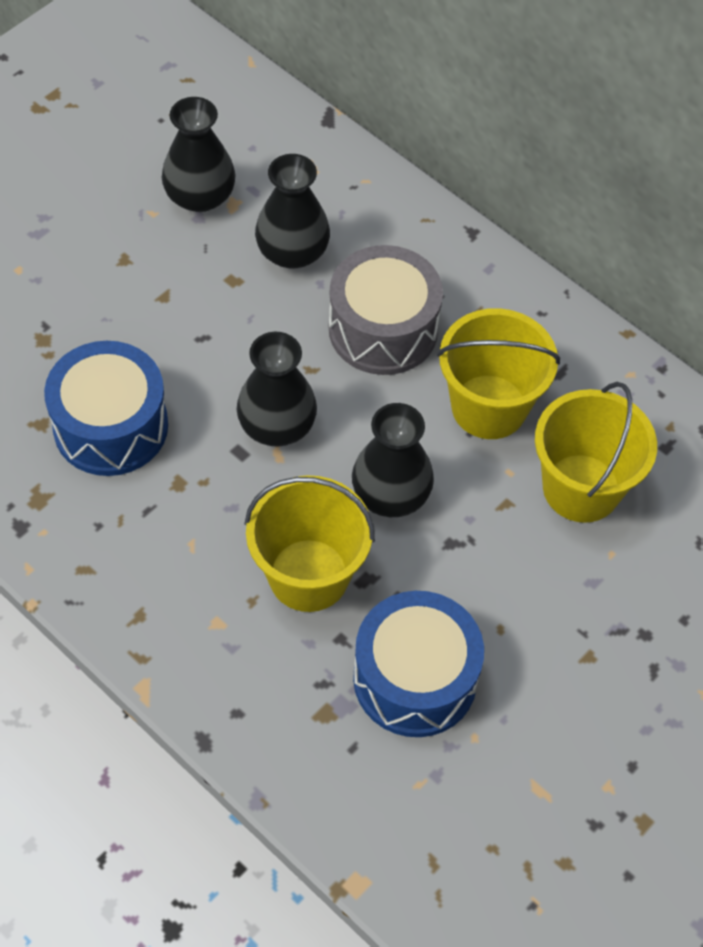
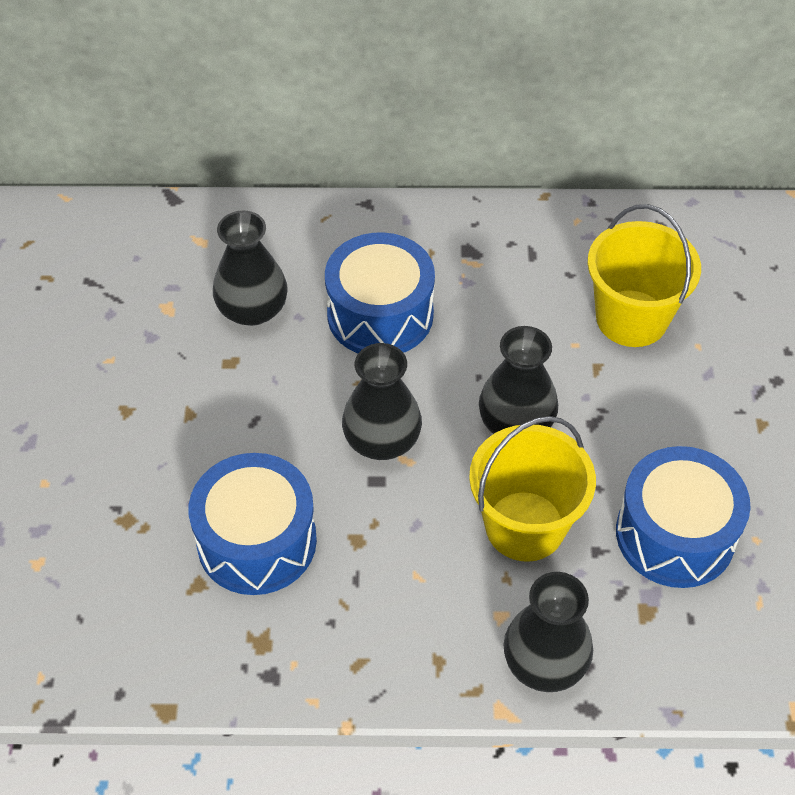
camera: 40 degrees left, 5 degrees down
black vase [162,97,236,212] -> black vase moved to [503,572,593,692]
grey drum [329,245,443,375] -> blue drum [325,232,435,353]
yellow bucket [437,308,560,439] -> none

